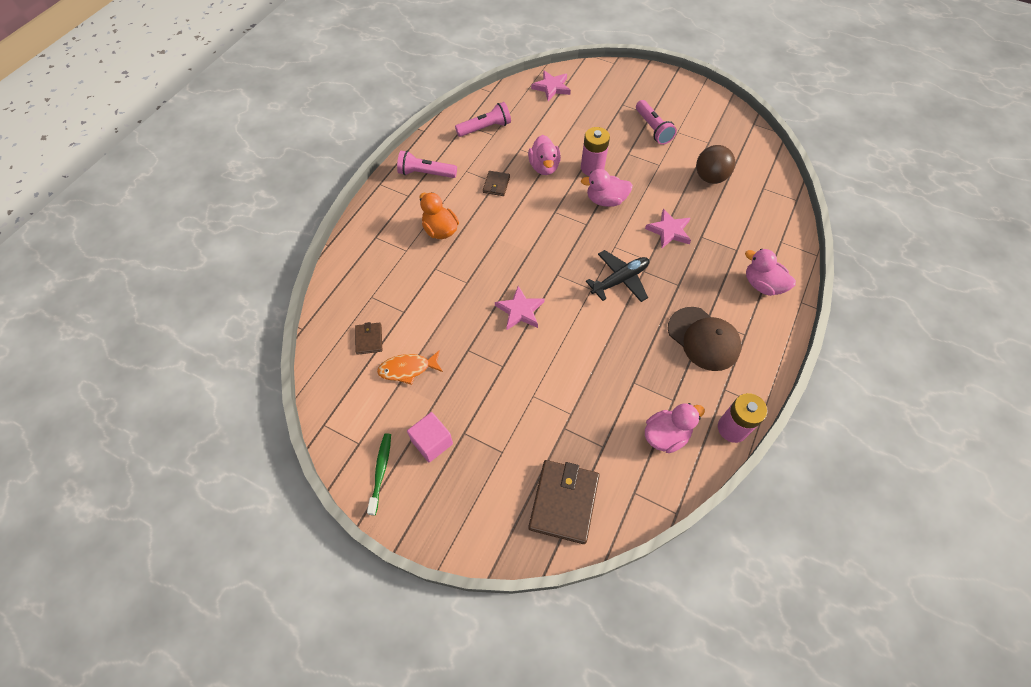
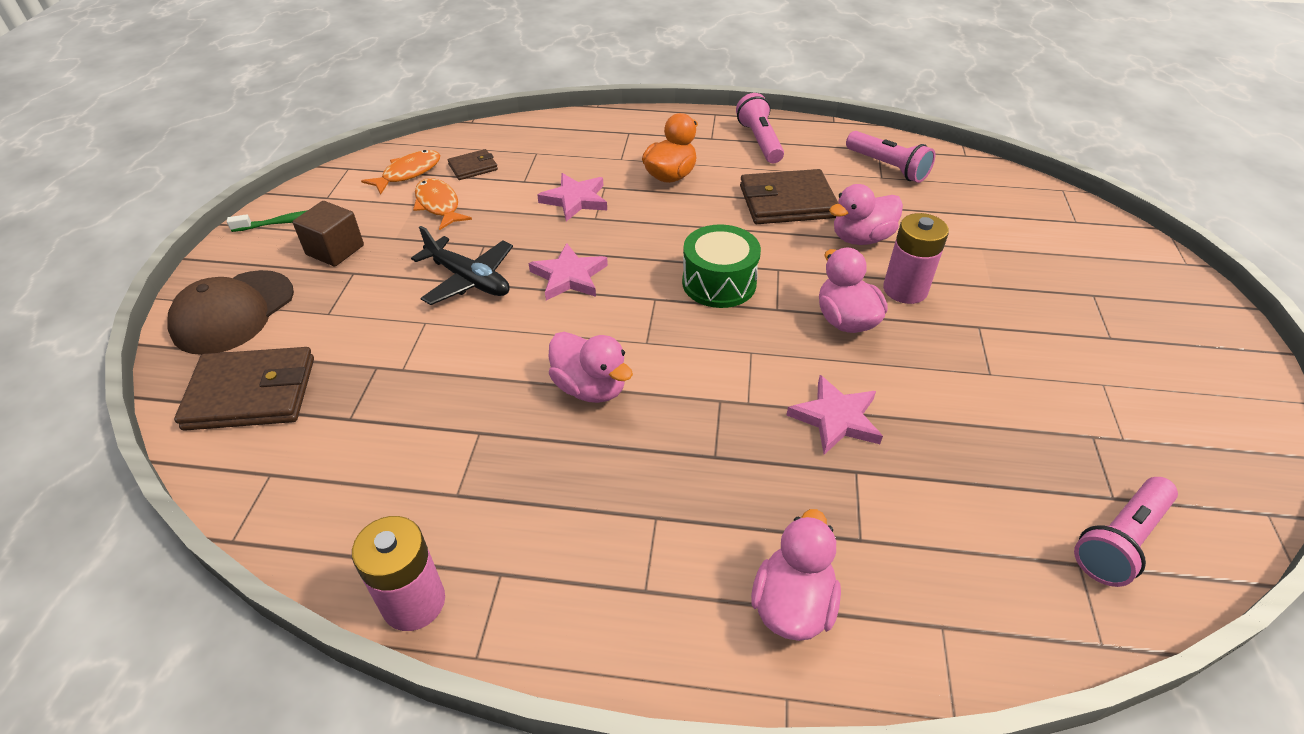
camera: 70 degrees right, 15 degrees down
pink cube [407,412,453,462] -> brown cube [293,201,364,267]
brown wallet [483,171,510,196] -> brown wallet [740,169,838,224], size x1.95
pink star [531,70,571,101] -> pink star moved to [537,173,607,221]
black plane [586,250,649,302] -> black plane moved to [411,226,513,305]
pink flashlight [636,100,677,145] -> pink flashlight moved to [1074,477,1178,587]
pink duck [645,403,705,453] -> pink duck moved to [548,332,633,403]
brown cap [668,307,741,371] -> brown cap moved to [168,270,294,355]
brown ball [696,145,735,184] -> none
none -> orange fish [361,150,440,195]
none -> green drum [682,224,761,308]

